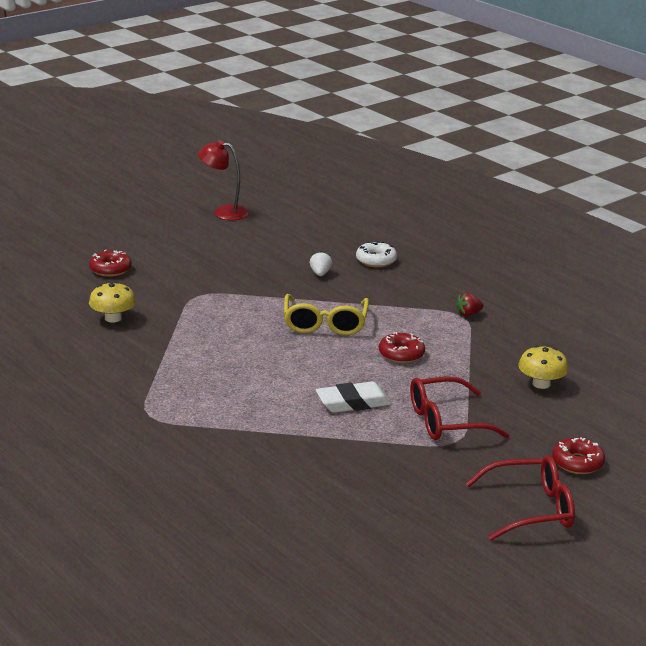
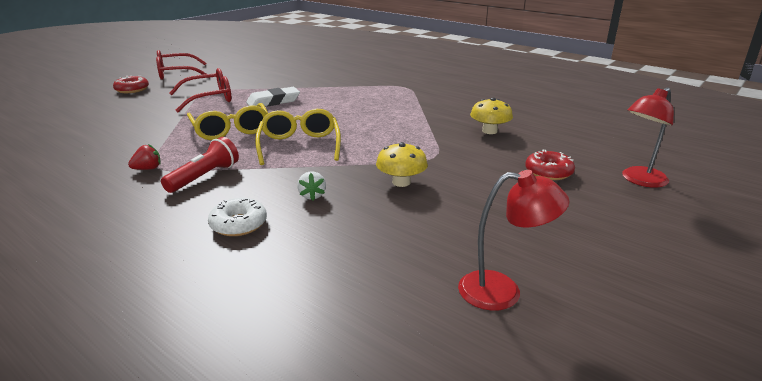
camera: 170 degrees right, 0 degrees up
red donut [379,332,425,363] -> yellow glasses [187,103,268,140]
yellow mushroom [518,346,568,389] -> yellow mushroom moved to [376,142,428,187]
none -> red flashlight [161,137,239,193]
none -> red lamp [622,88,674,187]

